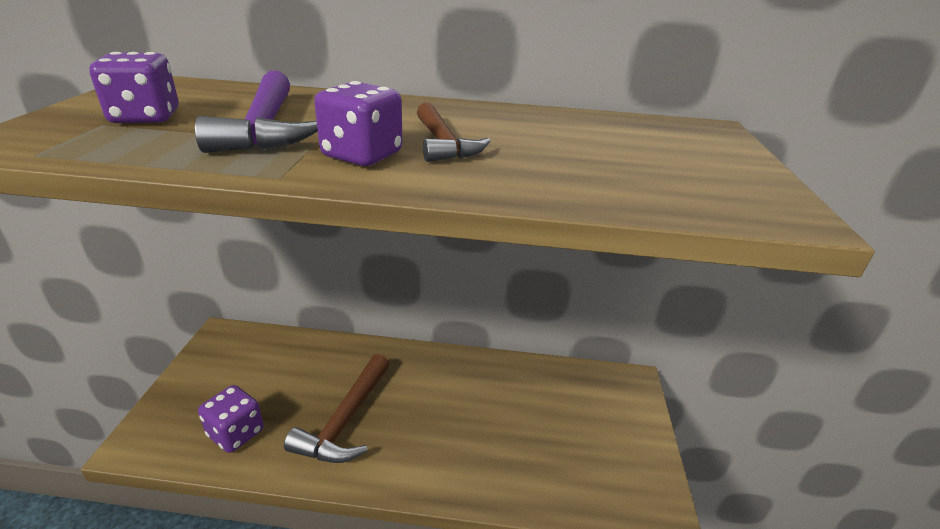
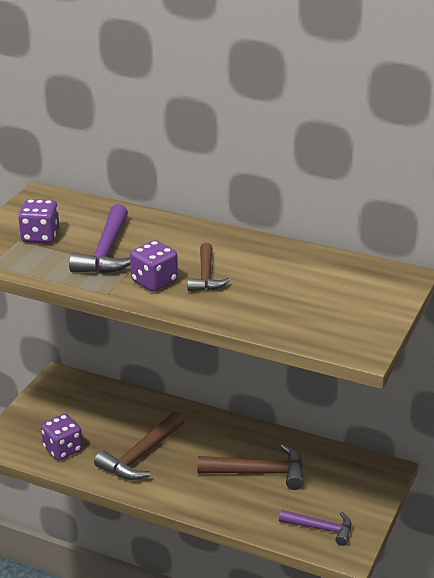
camera: 20 degrees right, 0 degrees up
none -> brown hammer [197,444,304,490]
none -> purple hammer [279,510,351,546]

